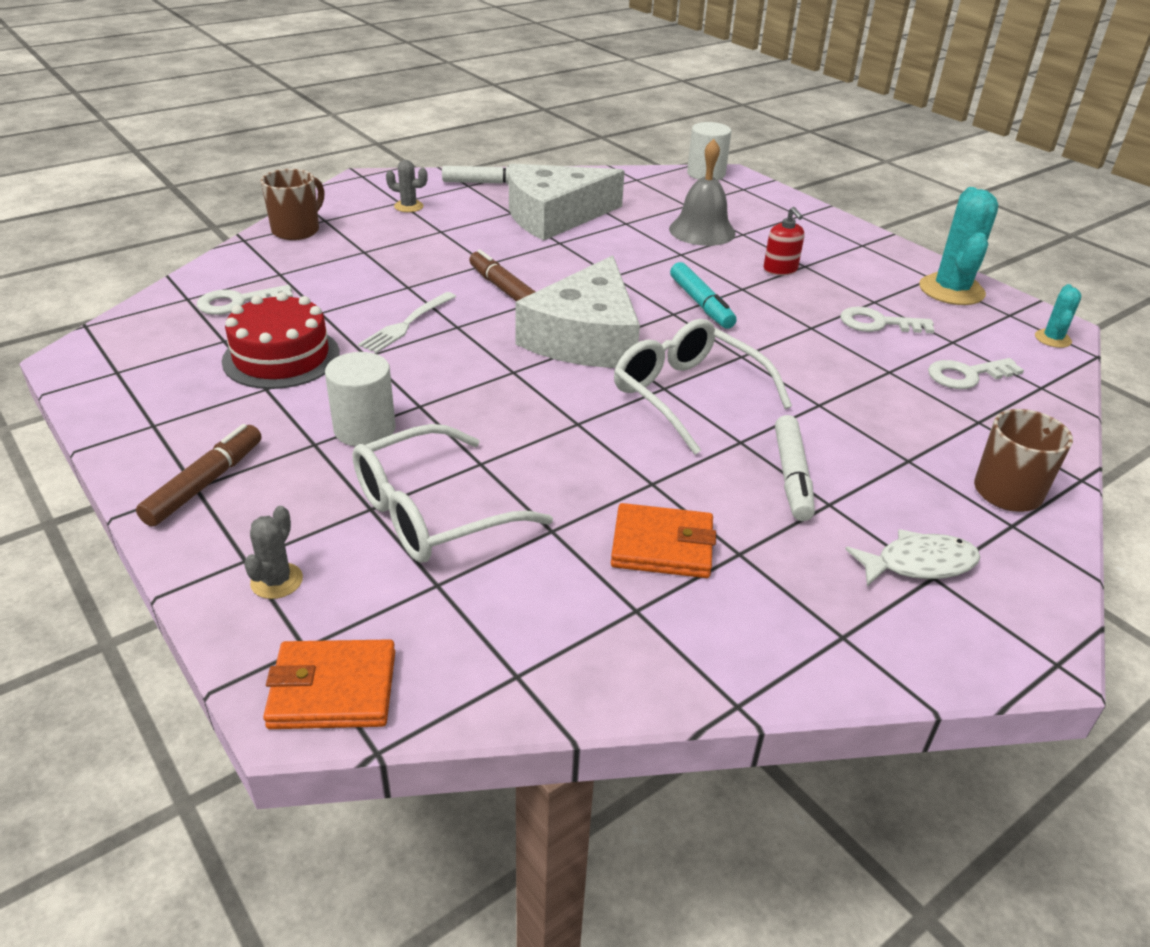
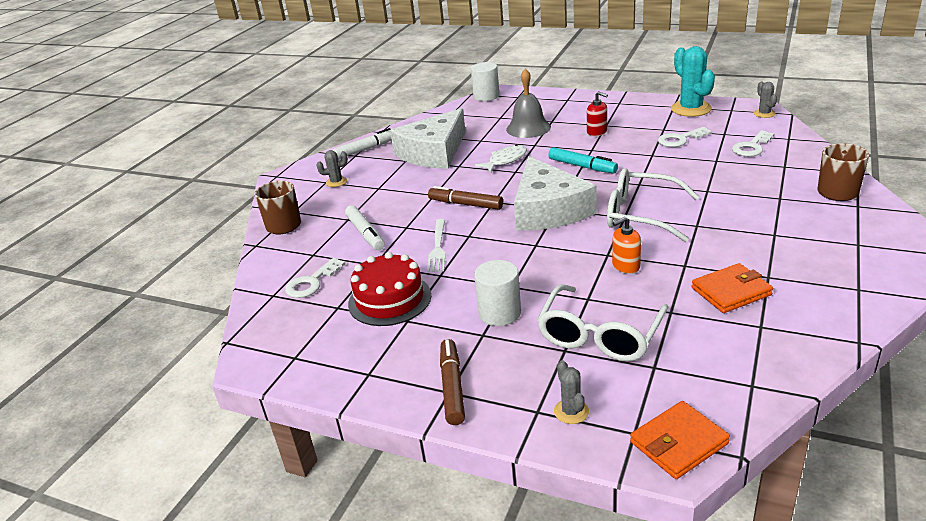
camera: 25 degrees left, 5 degrees down
white marker [775,415,815,521] -> white marker moved to [345,205,385,250]
white fish [845,529,980,586] -> white fish moved to [475,145,527,173]
turquoise cactus [1035,284,1081,348] -> grey cactus [754,81,777,118]
none -> orange soap dispenser [612,217,641,274]

